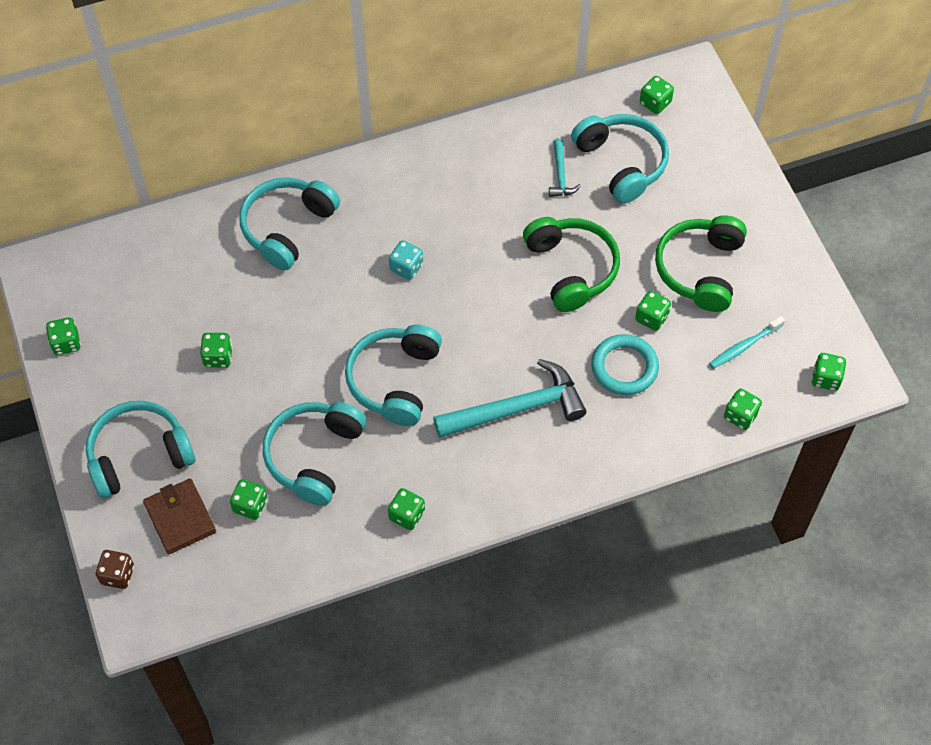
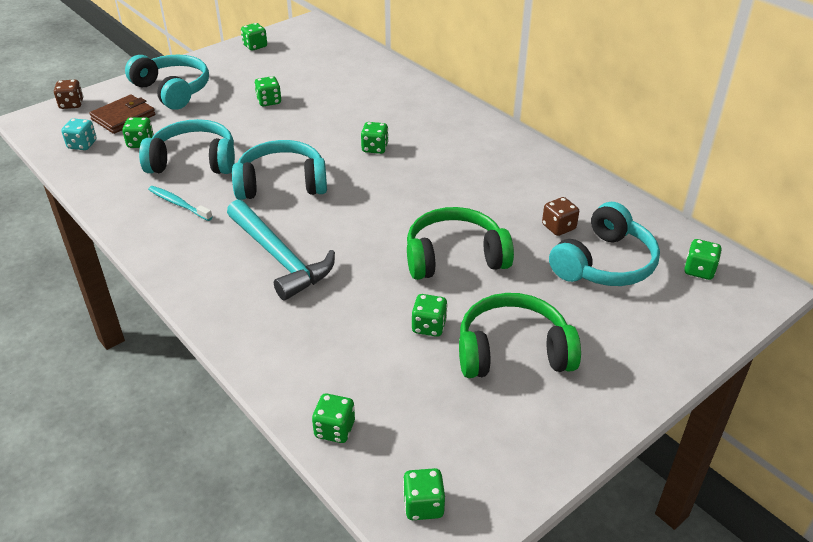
camera: 70 degrees right, 20 degrees down
turquoise headphones [239,177,340,270] -> none
green dice [388,488,425,530] -> green dice moved to [361,122,389,154]
turquoise dice [389,240,423,280] -> turquoise dice moved to [62,118,96,150]
green headphones [523,217,620,312] -> green headphones turned 150 degrees counterclockwise [407,207,514,280]
turquoise hammer [549,139,581,197] -> brown dice [542,197,579,236]
turquoise ring [591,334,659,395] -> none
turquoise toothbrush [709,316,785,369] -> turquoise toothbrush moved to [148,186,213,221]

